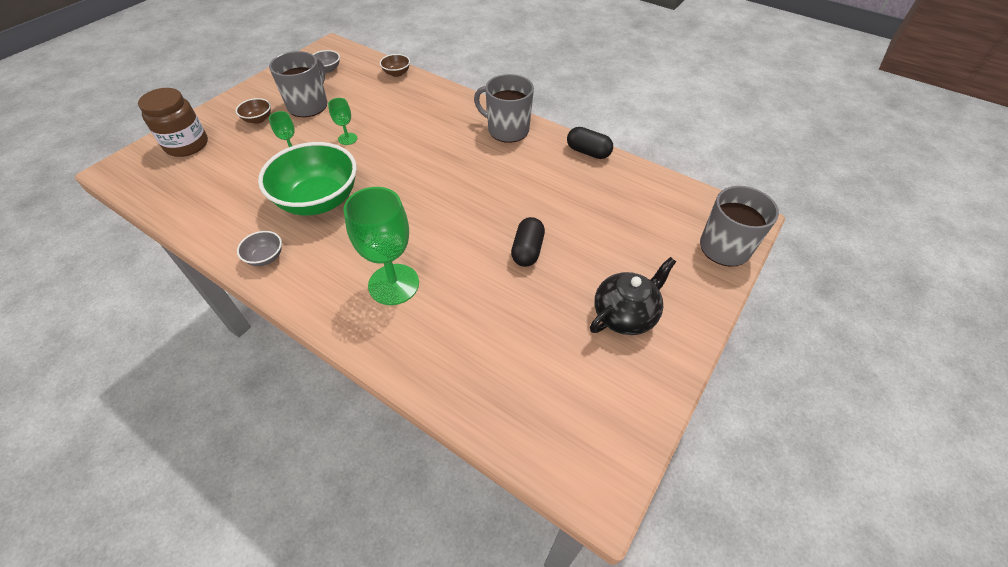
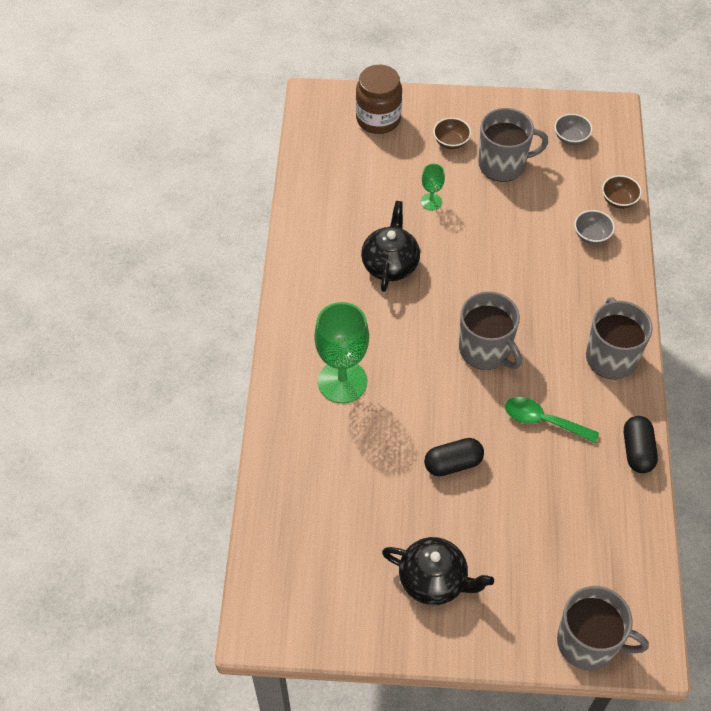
camera: 60 degrees right, 5 degrees up
grey bowl [237,231,282,266] -> grey bowl moved to [574,210,615,244]
green bowl [258,142,357,216] -> black teapot [361,201,420,292]
green goblet [328,98,357,145] -> none
none -> grey mug [459,291,522,370]
none -> green spoon [505,397,599,443]

